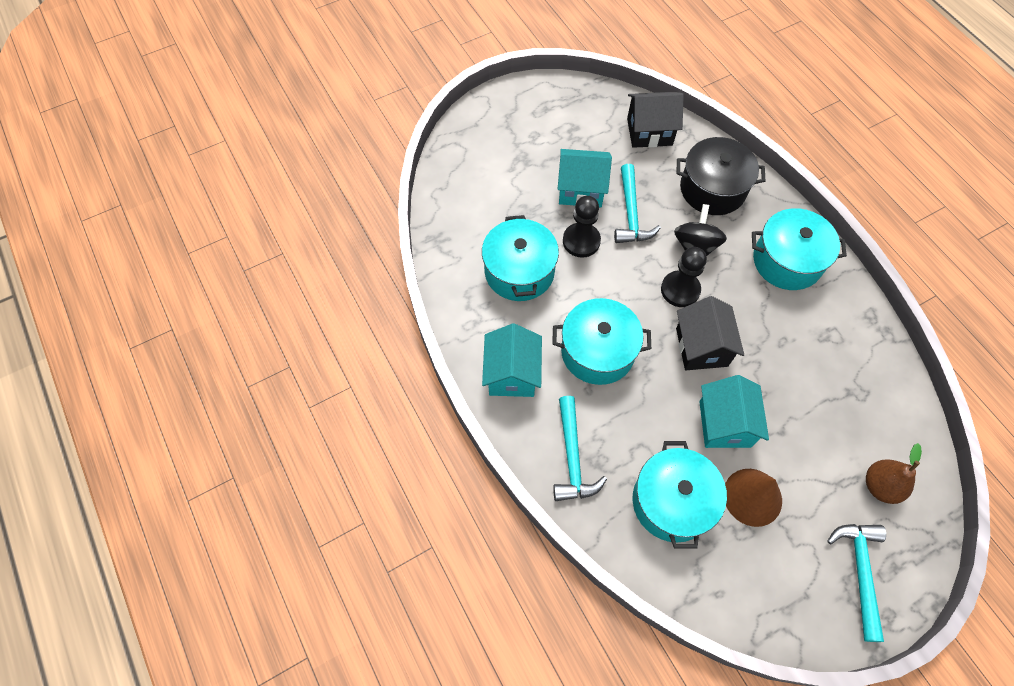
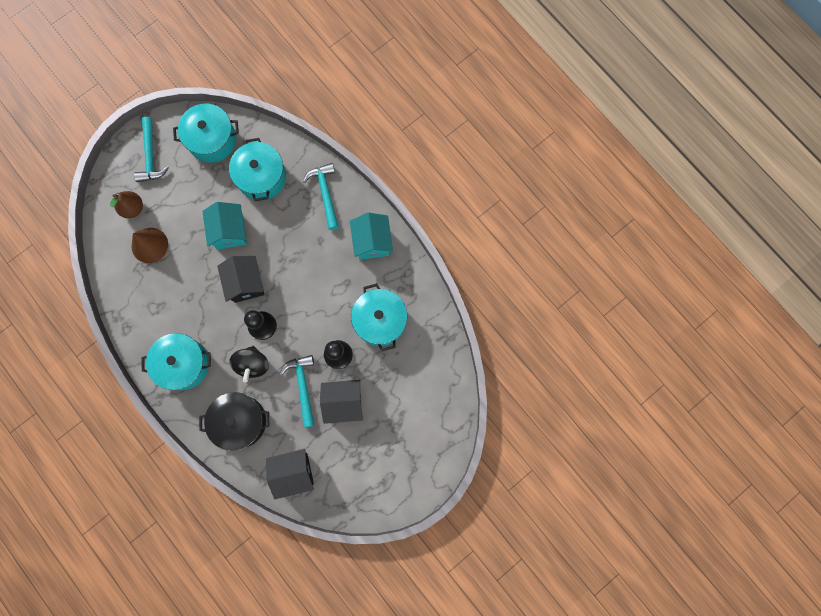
camera: 170 degrees right, 15 degrees up
turquoise pot [552,298,651,385] -> turquoise pot moved to [173,104,239,162]
turquoise house [558,149,612,207] -> black house [320,380,363,424]
brown cone [725,469,782,527] -> brown cone moved to [131,228,168,263]

